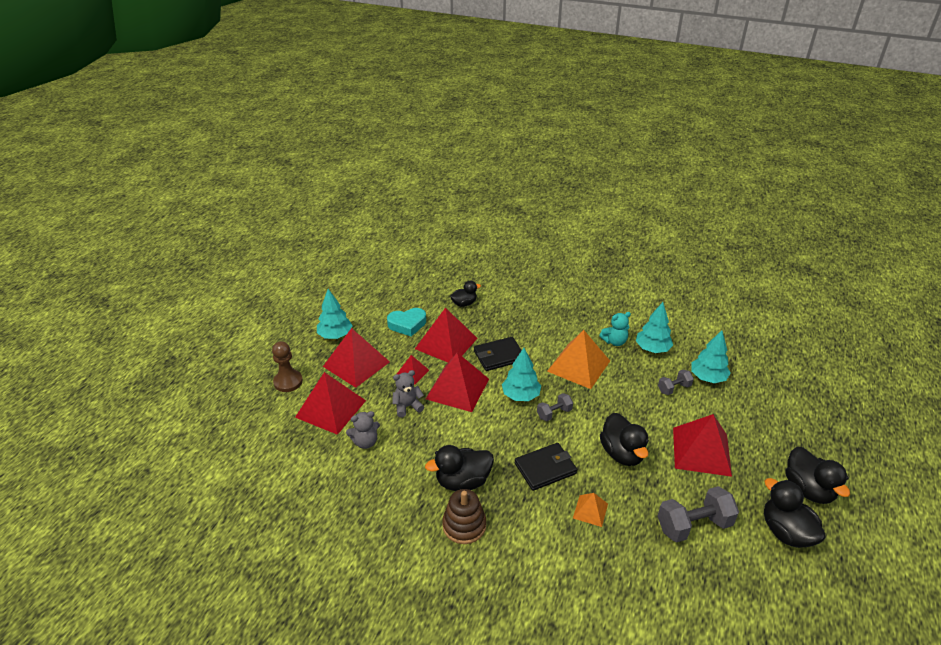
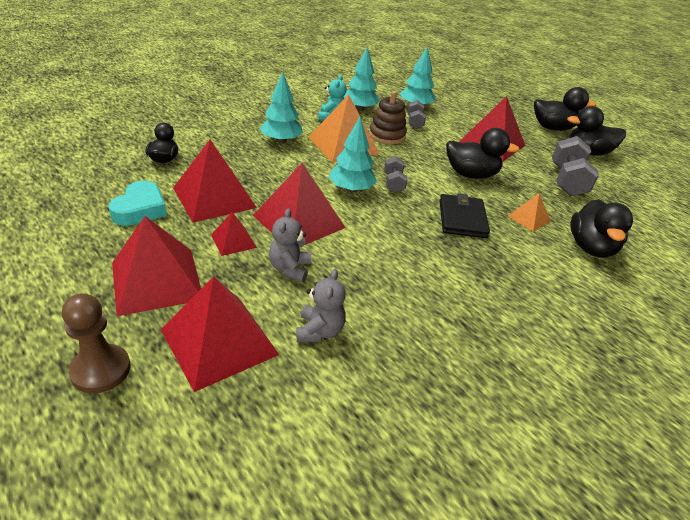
camera: 65 degrees left, 0 degrees up
turquoise tree [317,289,353,339] -> turquoise tree moved to [260,72,303,143]
black duck [425,445,494,491] -> black duck moved to [570,199,633,258]
brown stacking toy [442,489,486,544] -> brown stacking toy moved to [369,91,407,144]
black wallet [474,337,522,371] -> none

